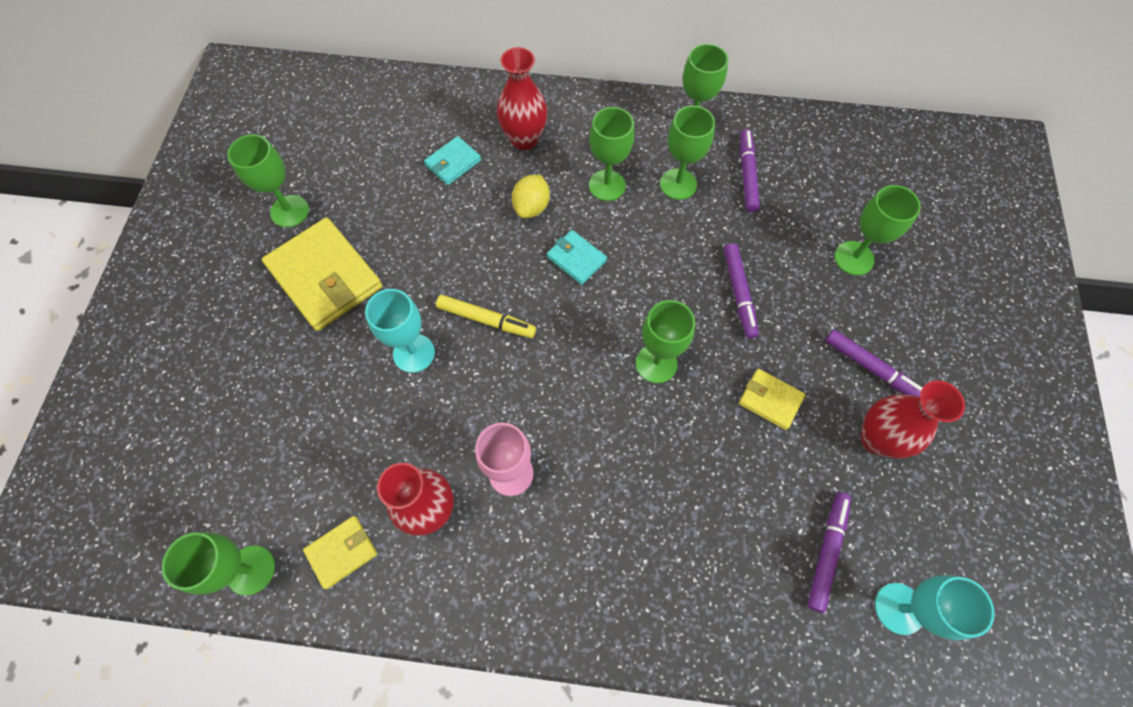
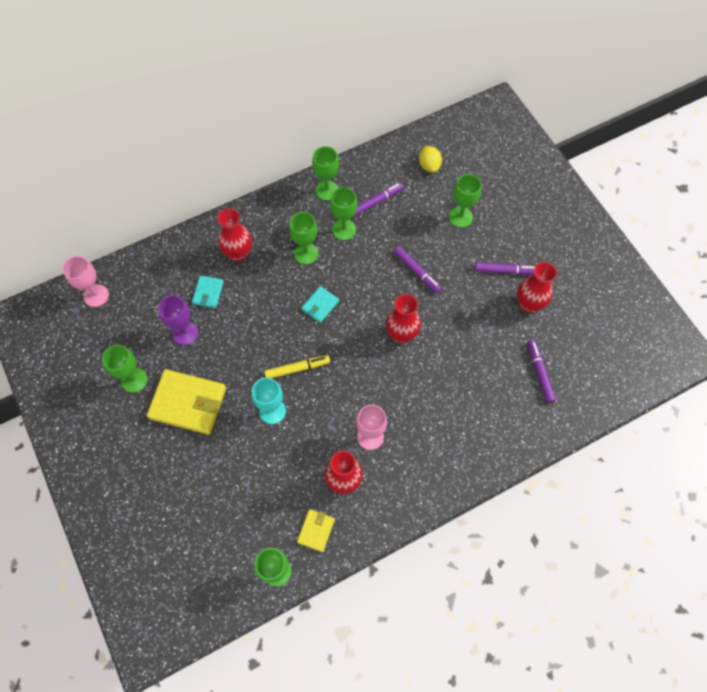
camera: 35 degrees left, 0 degrees up
yellow lemon [512,175,550,218] -> yellow lemon moved to [419,146,442,173]
turquoise wallet [547,230,607,285] -> turquoise wallet turned 60 degrees counterclockwise [301,286,339,323]
green goblet [636,300,695,383] -> red vase [386,294,421,344]
yellow wallet [739,369,806,430] -> none
purple marker [740,129,760,212] -> purple marker turned 90 degrees clockwise [353,183,403,217]
turquoise goblet [875,575,995,640] -> none
none -> pink goblet [63,256,109,307]
none -> purple goblet [158,295,198,345]

